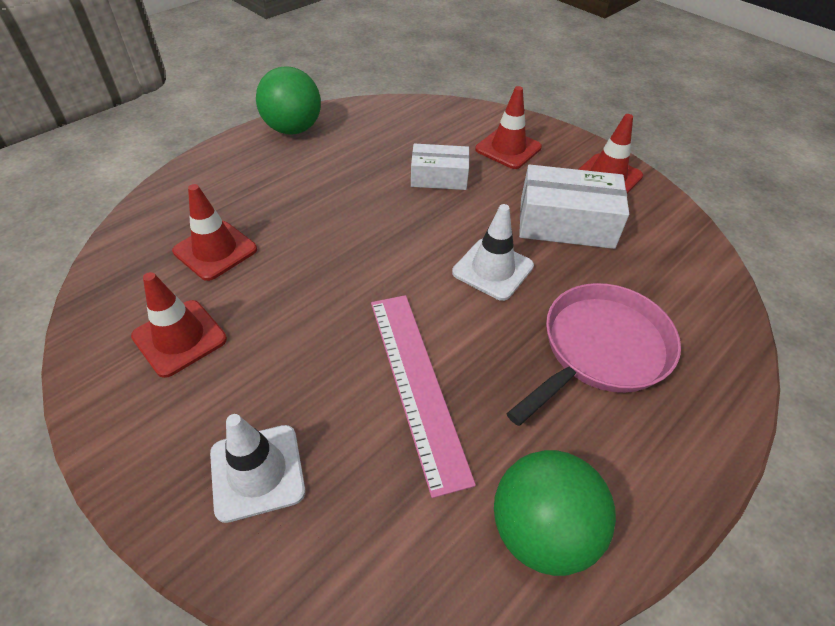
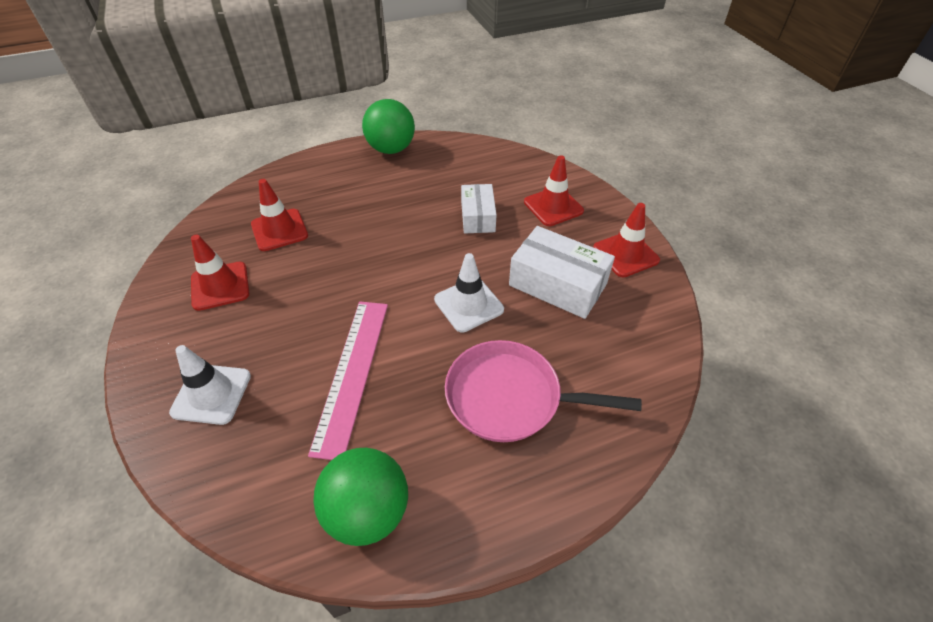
camera: 25 degrees right, 0 degrees up
white box [411,144,469,190] -> white box turned 60 degrees clockwise [461,184,496,233]
pink pan [506,283,681,426] -> pink pan turned 150 degrees counterclockwise [445,340,642,442]

